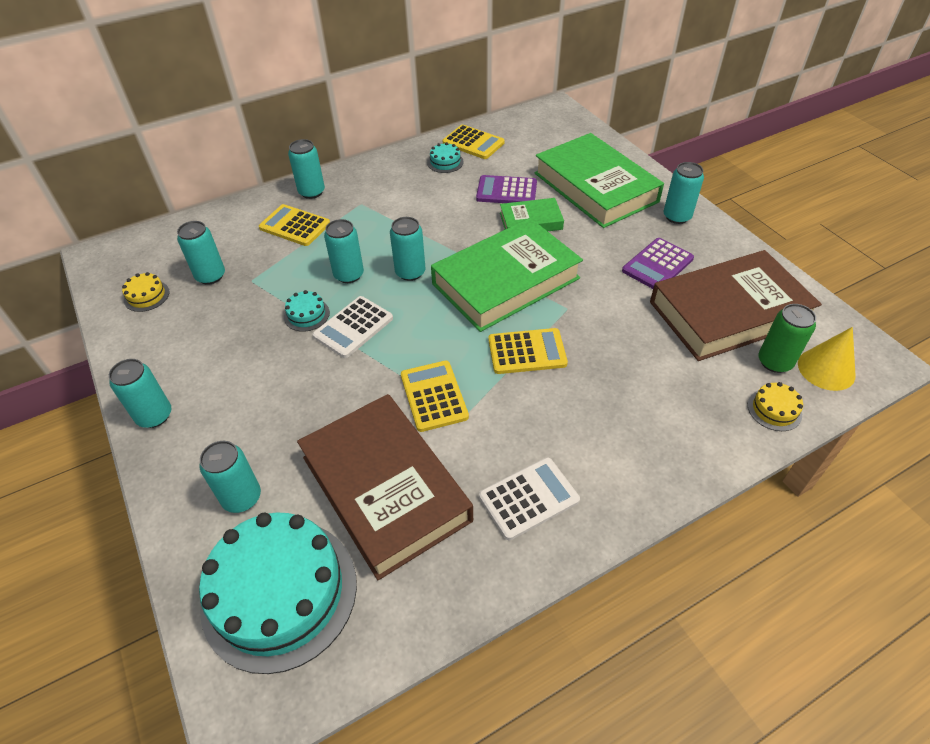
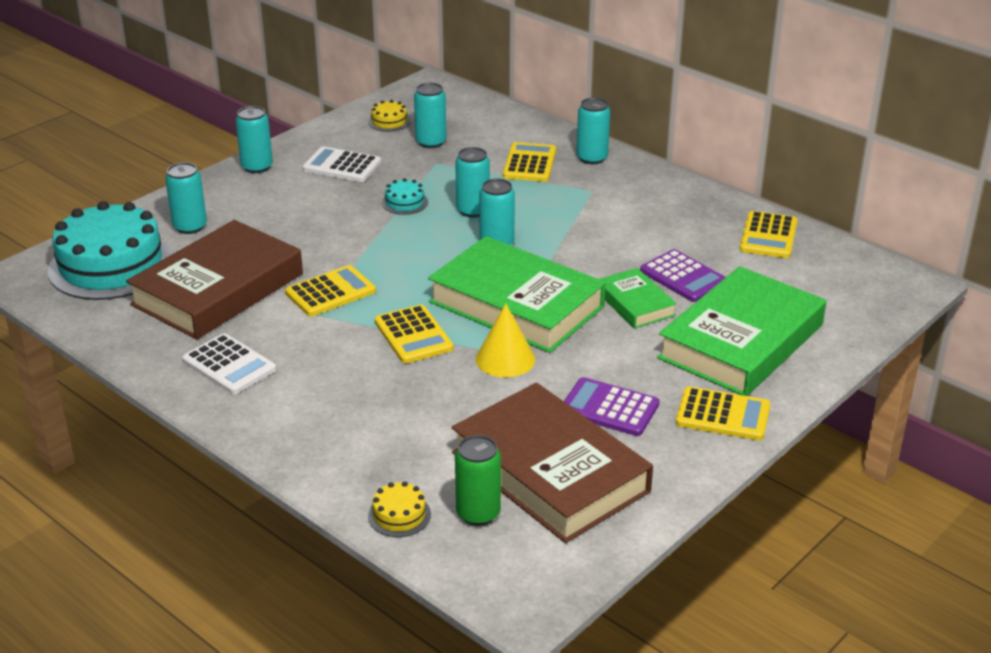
camera: 70 degrees right, 15 degrees down
white calculator [313,296,393,358] -> white calculator moved to [303,146,381,182]
turquoise cake [427,142,464,173] -> none
purple calculator [476,175,537,203] -> purple calculator turned 150 degrees clockwise [640,249,726,302]
turquoise can [664,162,704,224] -> yellow calculator [676,386,771,440]
yellow cone [798,327,856,391] -> yellow cone moved to [476,303,535,377]

